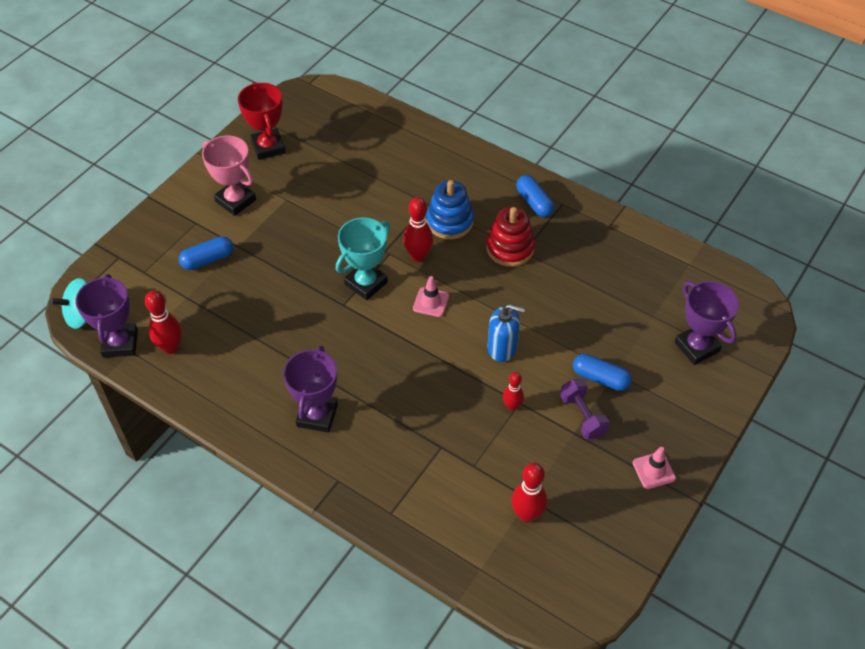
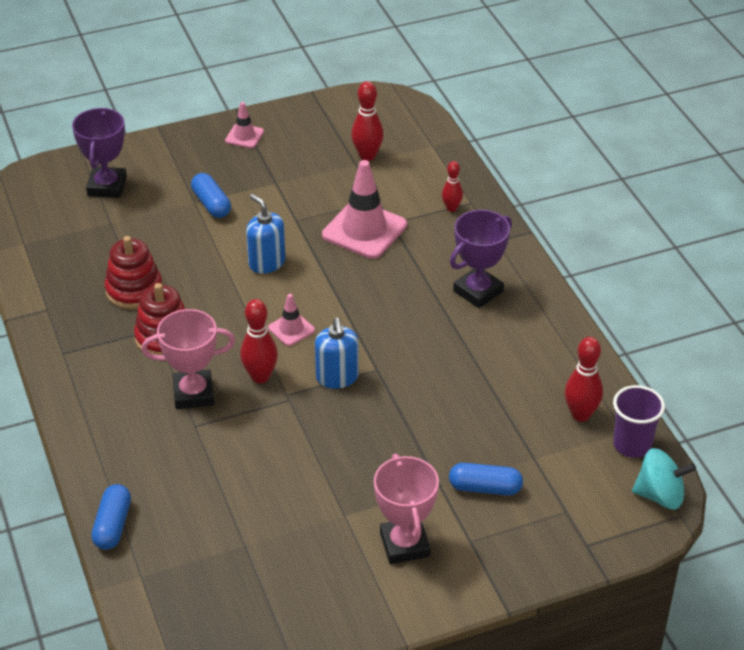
camera: 145 degrees left, 10 degrees down
purple trophy [75,274,138,358] -> purple cup [613,385,665,458]
red trophy [238,83,285,160] -> none
turquoise trophy [336,217,390,300] -> blue soap dispenser [315,318,359,389]
blue stacking toy [426,180,474,239] -> pink trophy [141,309,235,409]
red bowling pin [503,372,524,411] -> red bowling pin moved to [442,161,463,212]
blue capsule [516,175,554,217] -> blue capsule moved to [91,484,131,550]
purple dumbbell [560,379,610,439] -> none
none -> red stacking toy [104,236,162,309]
none -> pink traffic cone [322,160,407,259]

